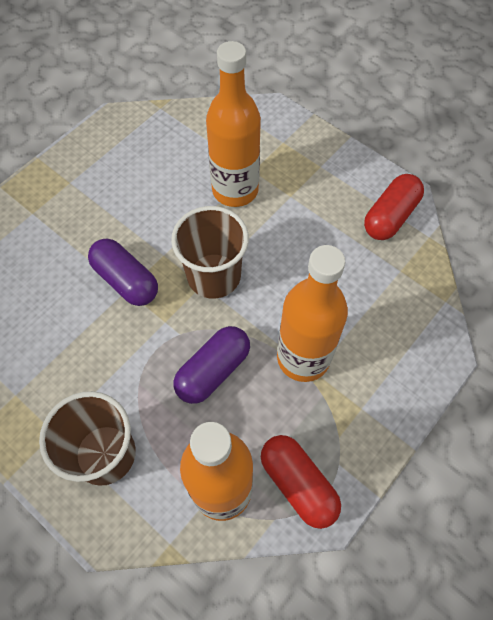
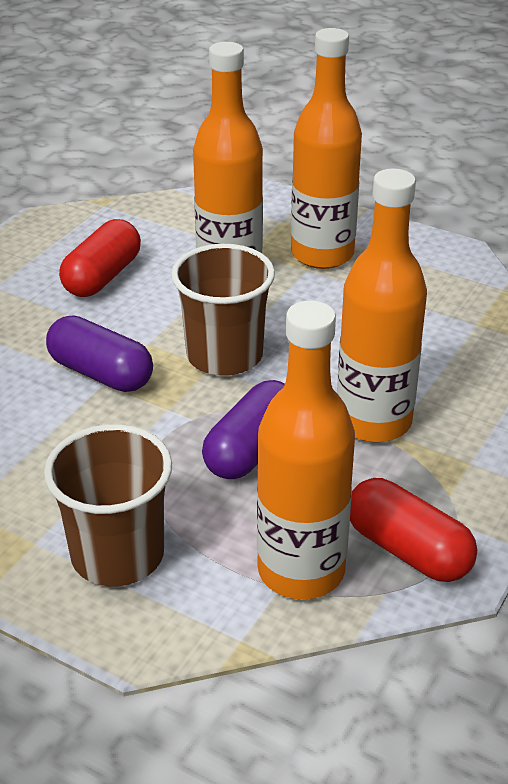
camera: 10 degrees left, 25 degrees down
red capsule [364,174,424,240] -> red capsule moved to [59,219,141,297]
none -> orange bottle [291,28,362,269]

